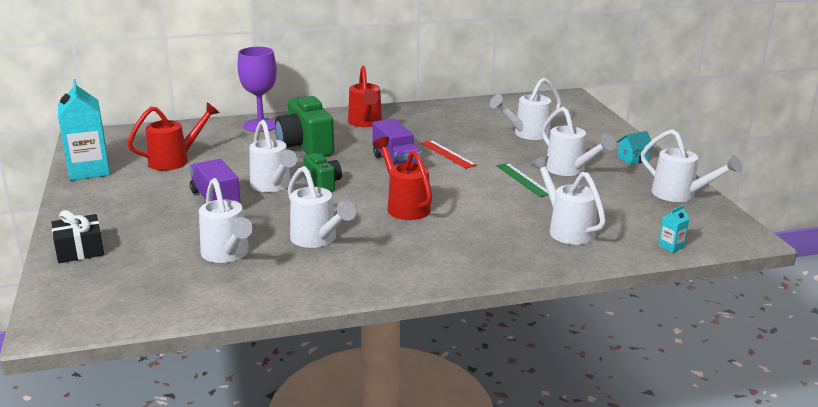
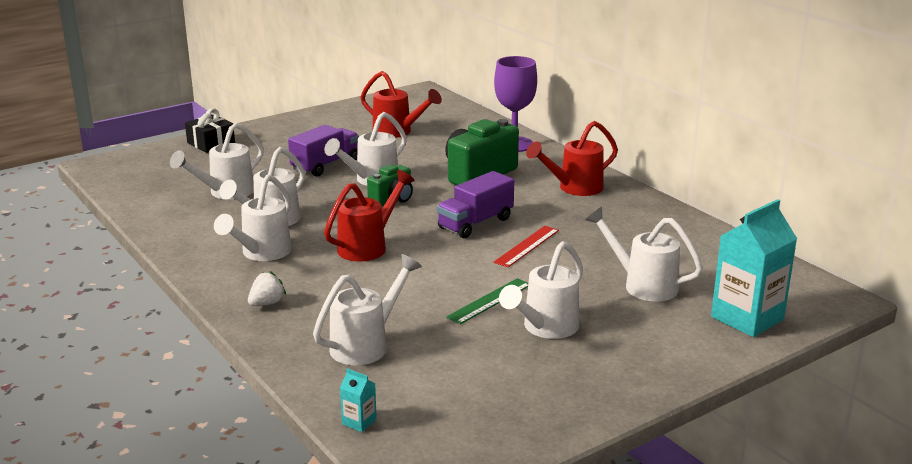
camera: 70 degrees right, 0 degrees up
turquoise carton [58,79,110,180] -> turquoise carton moved to [711,199,797,337]
turquoise house [617,131,654,165] -> none
white watering can [641,129,742,202] -> white watering can moved to [214,174,292,261]
none -> white strawberry [248,271,286,306]

